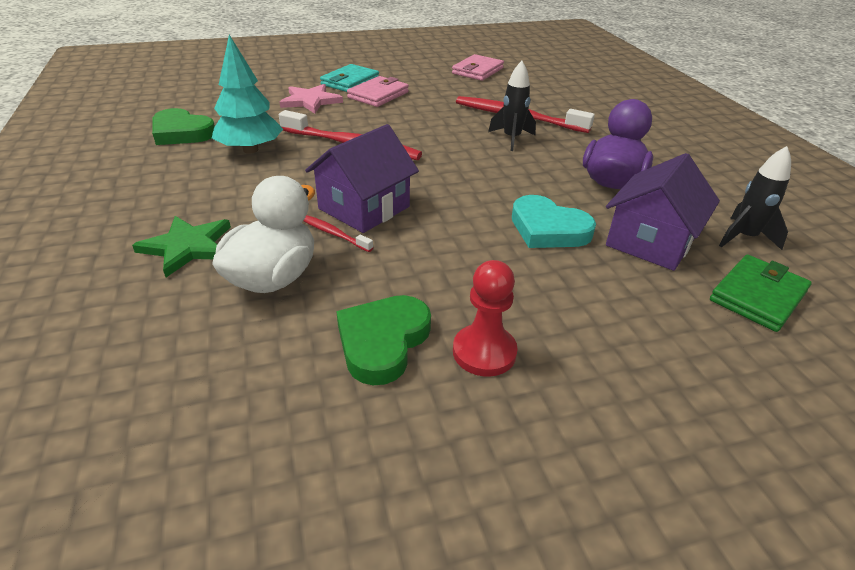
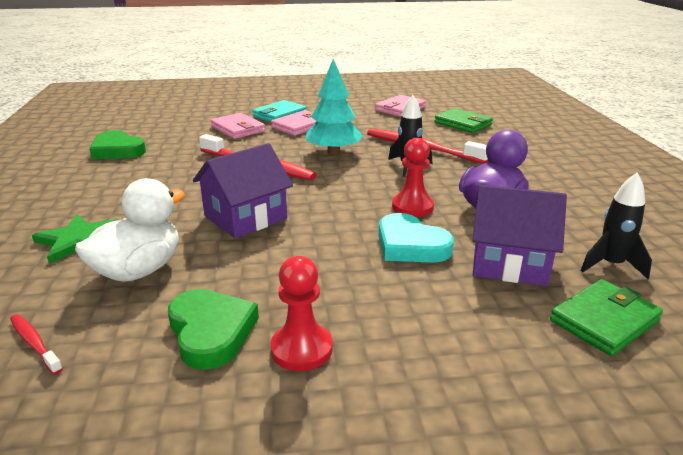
camera: 10 degrees right, 10 degrees down
turquoise tree [212,35,283,154] -> turquoise tree moved to [306,59,363,155]
pink star [280,84,343,114] -> pink wallet [211,113,265,139]
red toothbrush [304,215,373,252] -> red toothbrush moved to [10,314,63,375]
green heart [336,295,431,385] -> green heart turned 120 degrees clockwise [168,289,259,370]
purple house [606,153,720,271] -> purple house turned 60 degrees clockwise [472,185,567,286]
none -> red pawn [392,138,434,217]
none -> green wallet [435,108,493,133]

